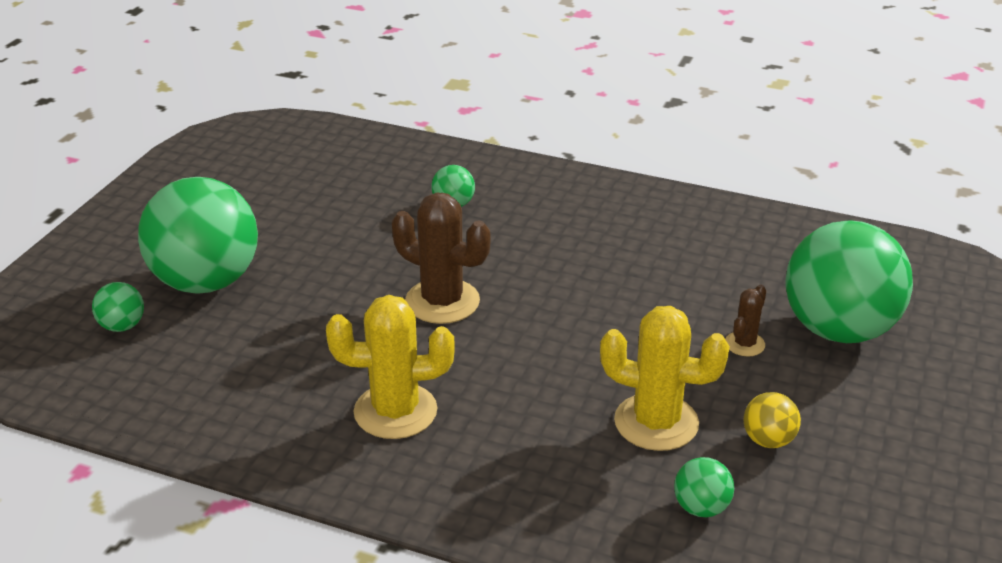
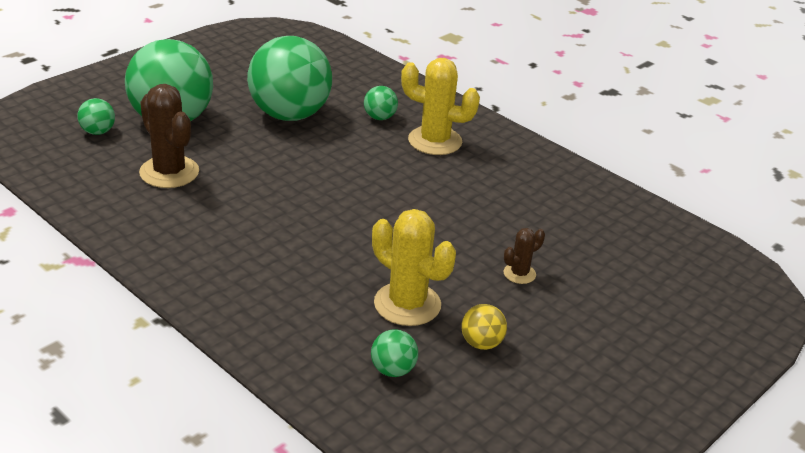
camera: 20 degrees right, 0 degrees up
yellow cactus [326,295,455,439] -> yellow cactus moved to [401,58,480,155]
brown cactus [392,192,490,324] -> brown cactus moved to [139,84,199,188]
green ball [785,220,913,343] -> green ball moved to [247,36,332,121]

